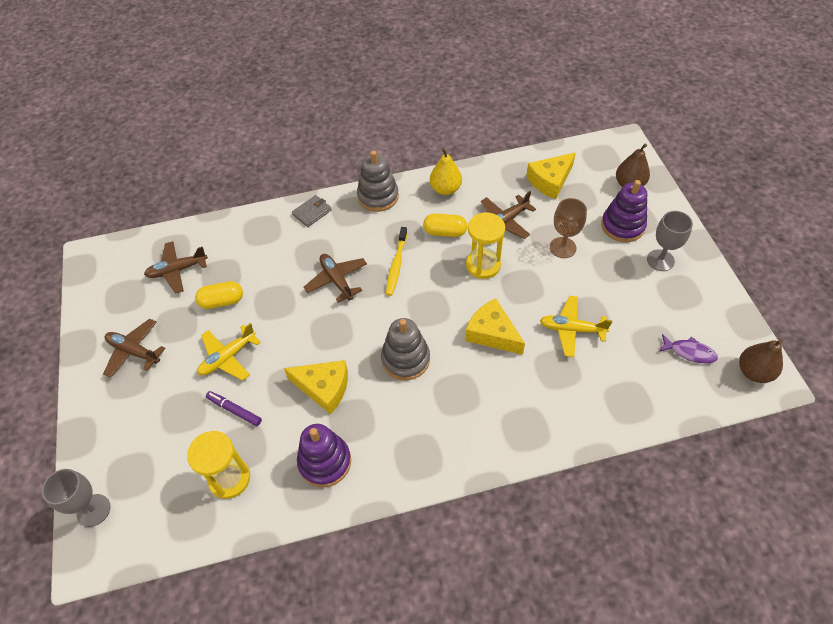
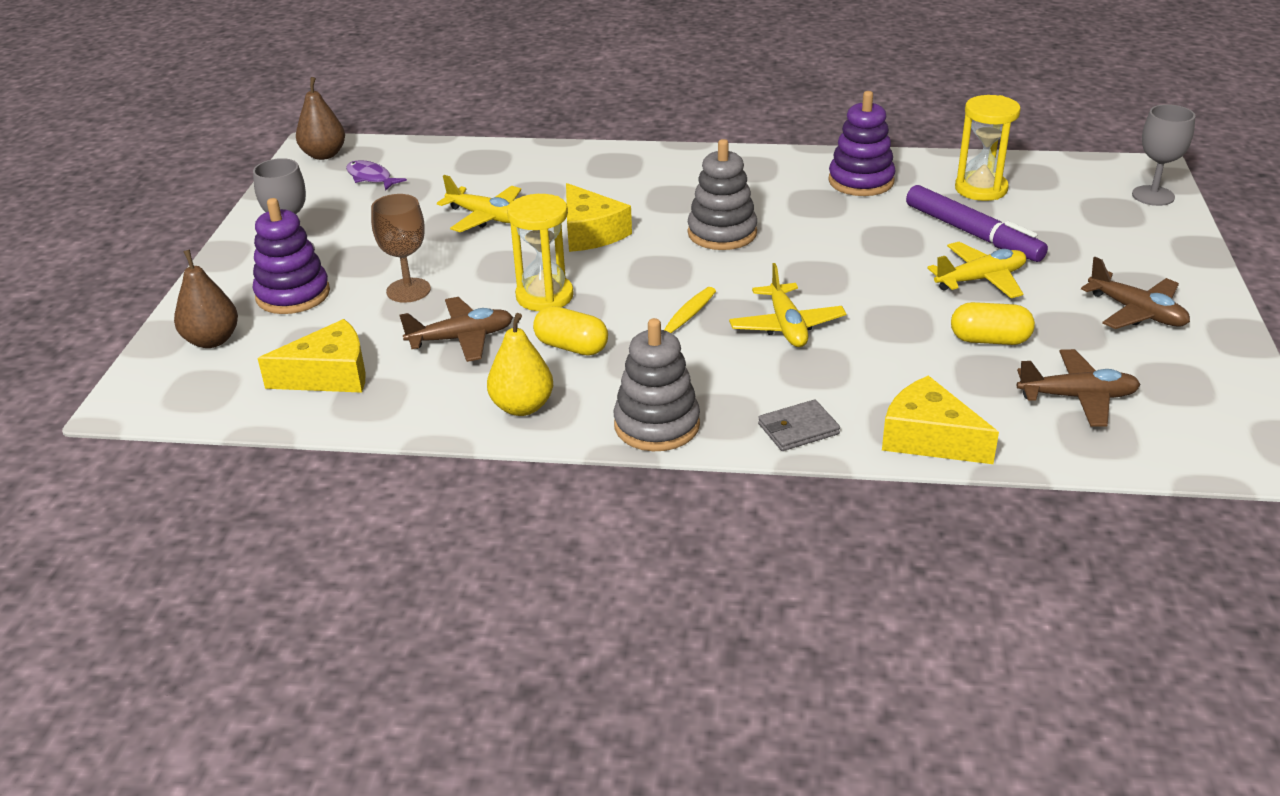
camera: 160 degrees left, 20 degrees down
purple marker [206,391,262,426] -> purple marker [906,185,1048,262], size x1.81
yellow cheese [284,360,348,415] -> yellow cheese moved to [882,375,999,464]
brown plane [303,254,367,303] -> yellow plane [729,263,846,347]

